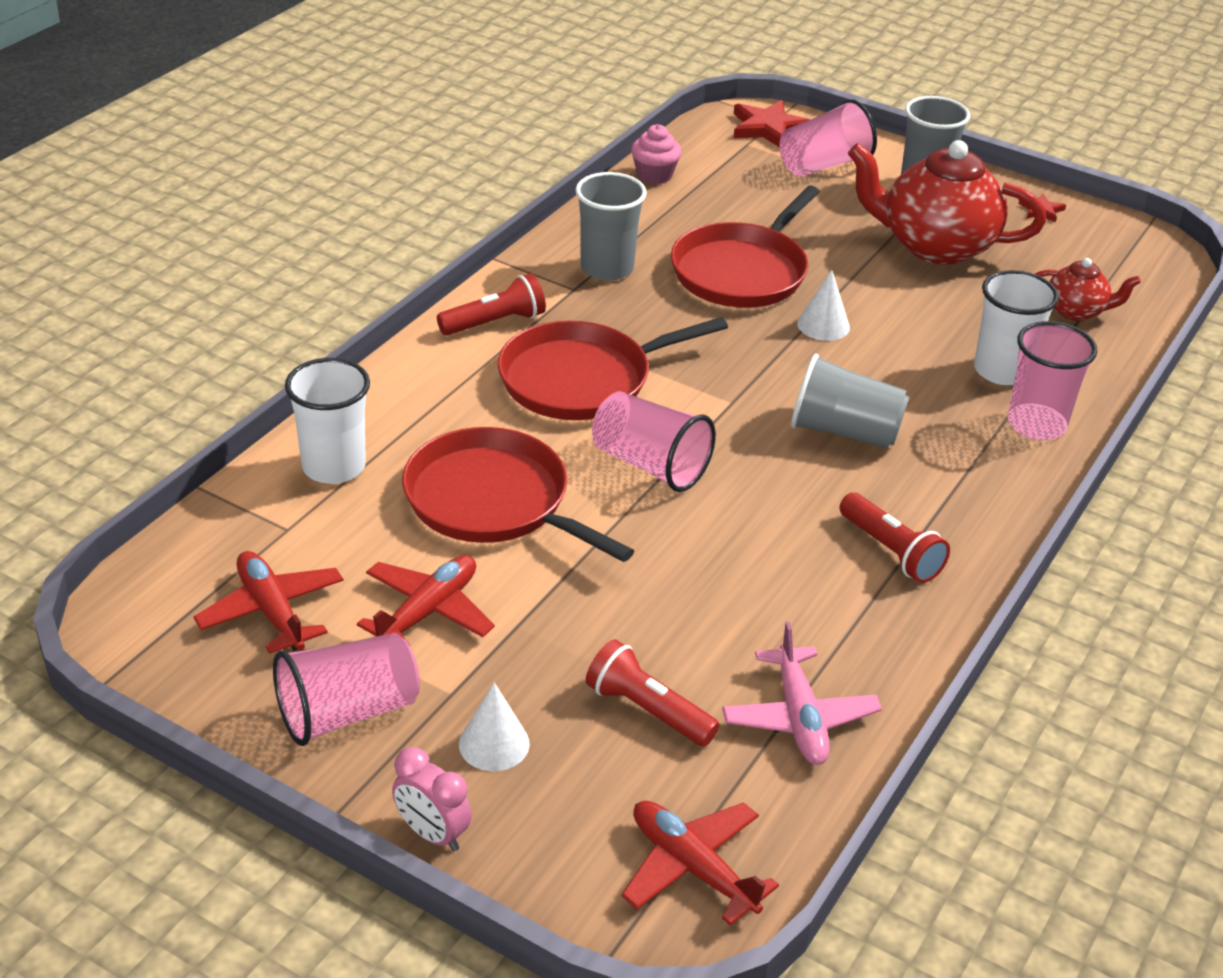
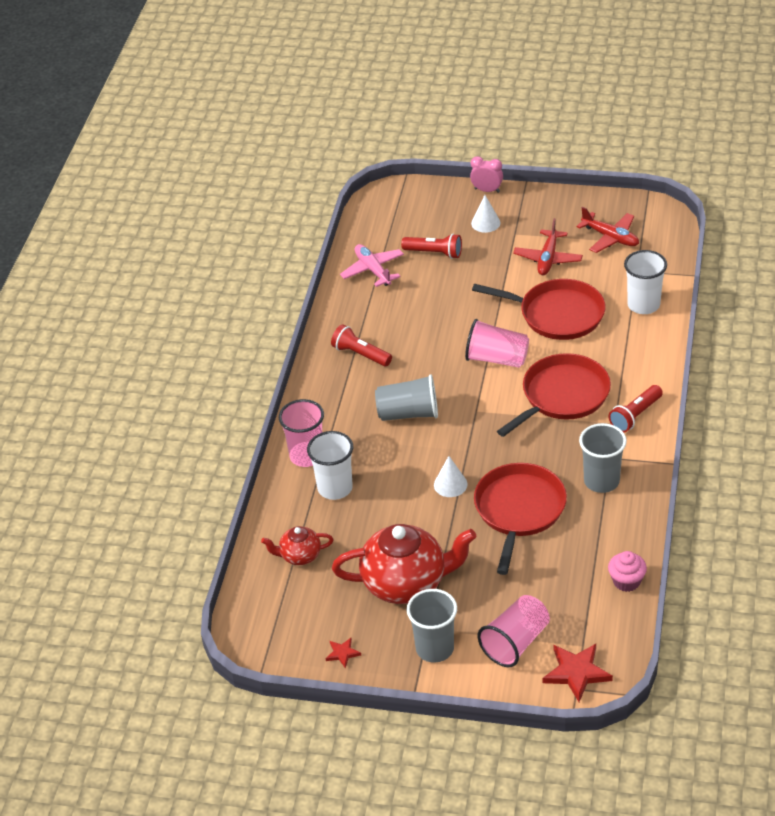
camera: 165 degrees right, 5 degrees up
pink cup [273,633,420,746] -> none
red plane [621,801,779,926] -> none

